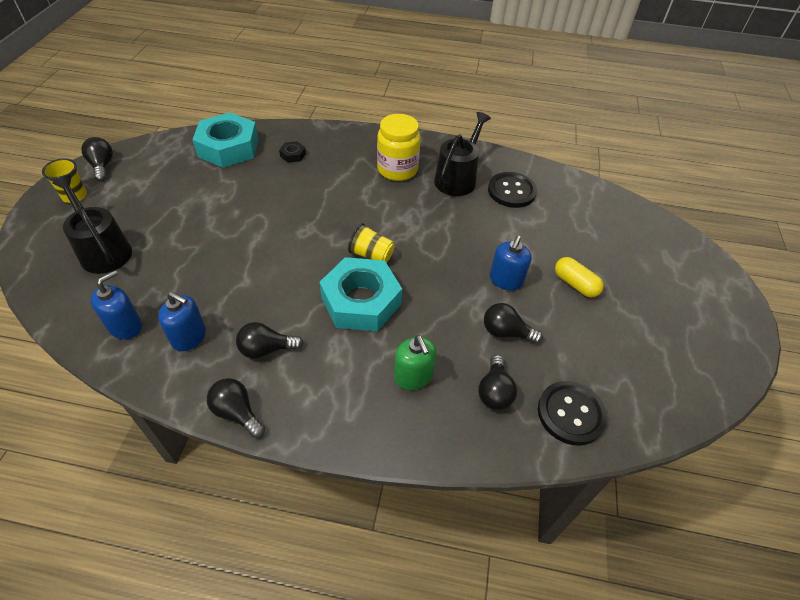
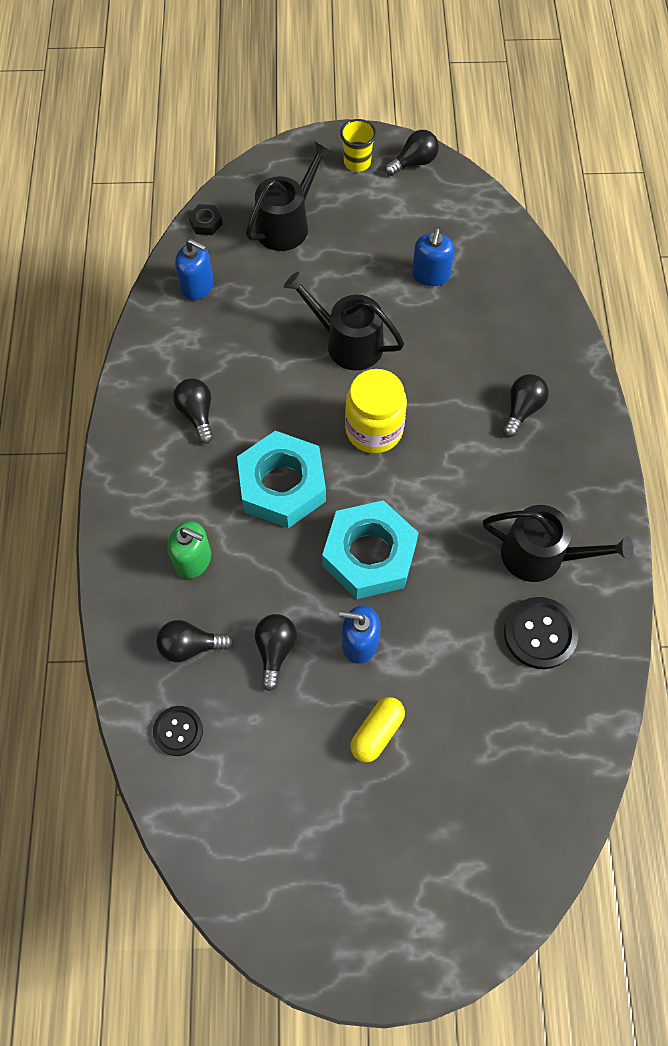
camera: 80 degrees right, 15 degrees up
blue soap dispenser [158,292,206,351] -> blue soap dispenser moved to [412,228,454,286]
turquoise nut [193,112,258,168] -> turquoise nut moved to [322,500,418,599]
black light bulb [207,378,265,438] -> black light bulb moved to [503,374,549,437]
black nut [279,141,306,163] -> black nut moved to [188,204,223,235]
yellow cup [348,223,395,263] -> none
yellow jar [377,114,421,181] -> yellow jar moved to [345,369,407,454]
green soap dispenser [394,335,436,390] -> green soap dispenser turned 120 degrees counterclockwise [168,521,211,579]
black button [538,381,607,446] -> black button [153,706,203,756], size x0.65
none -> black watering can [284,272,404,370]

